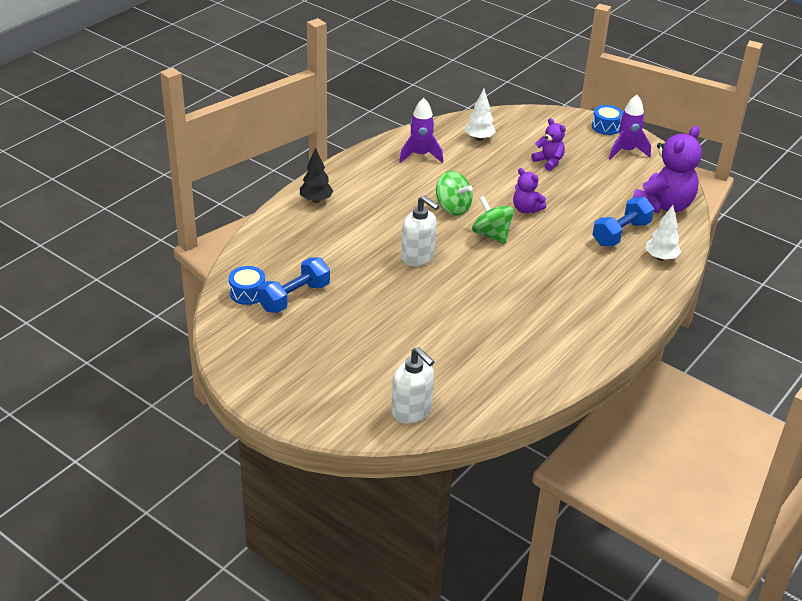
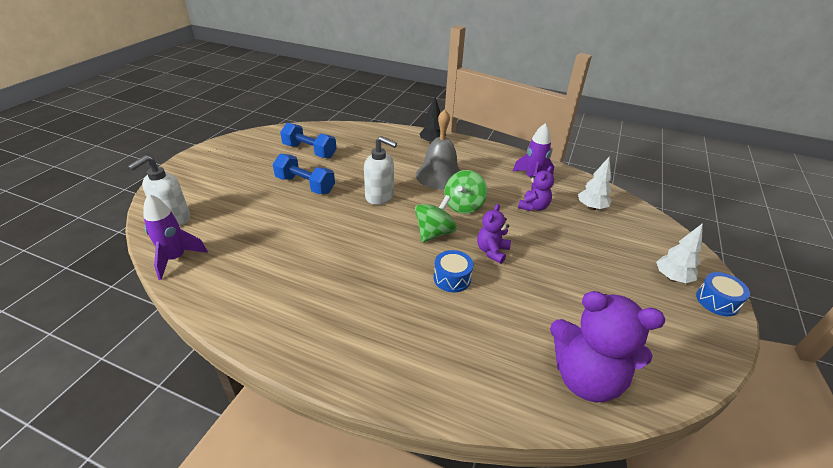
camera: 75 degrees right, 0 degrees up
blue drum [229,266,265,305] -> blue drum moved to [434,250,473,292]
white soap dispenser [401,195,439,266] -> white soap dispenser turned 90 degrees counterclockwise [364,136,397,205]
purple teddy bear [531,118,566,171] -> purple teddy bear moved to [518,166,554,211]
blue dumbbell [593,197,654,246] -> blue dumbbell moved to [273,153,335,194]
purple rocket [609,95,651,160] -> purple rocket moved to [143,194,208,280]
white tree [645,205,681,261] -> white tree moved to [656,223,703,283]
none -> grey bell [416,109,461,189]

